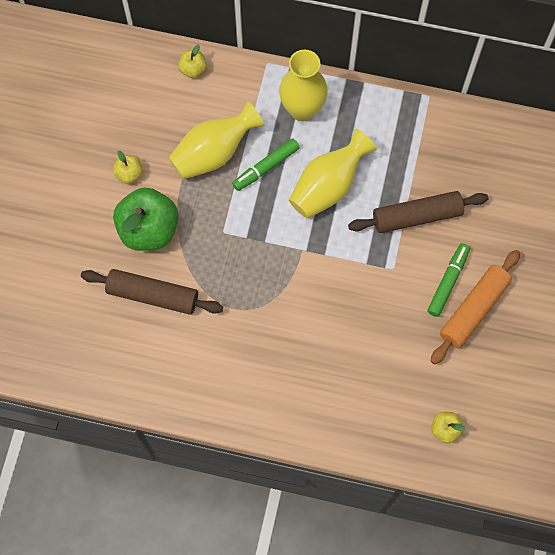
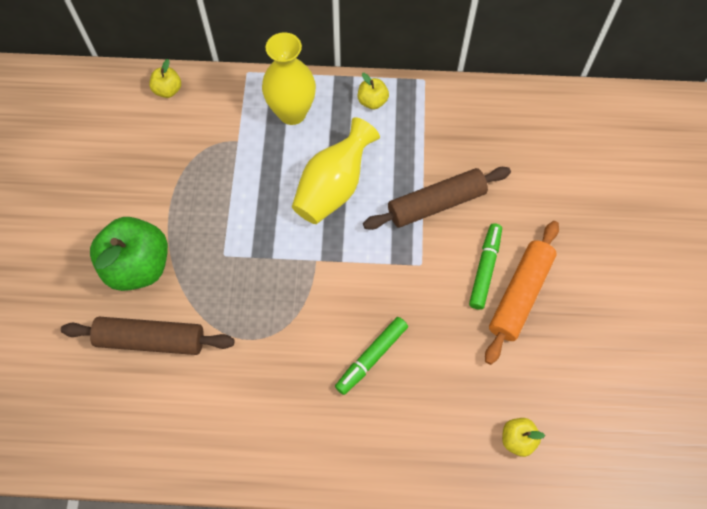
camera: 10 degrees left, 5 degrees down
yellow apple [113,151,143,184] -> yellow apple moved to [358,73,389,109]
yellow vase [168,101,265,179] -> none
green marker [232,138,300,191] -> green marker moved to [335,317,408,395]

